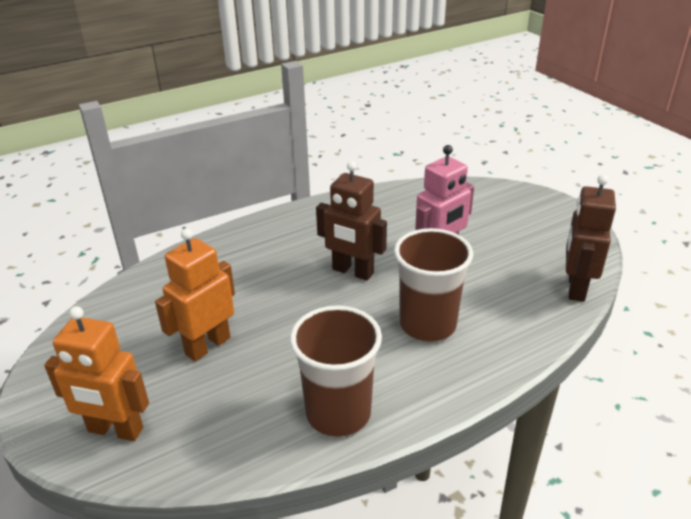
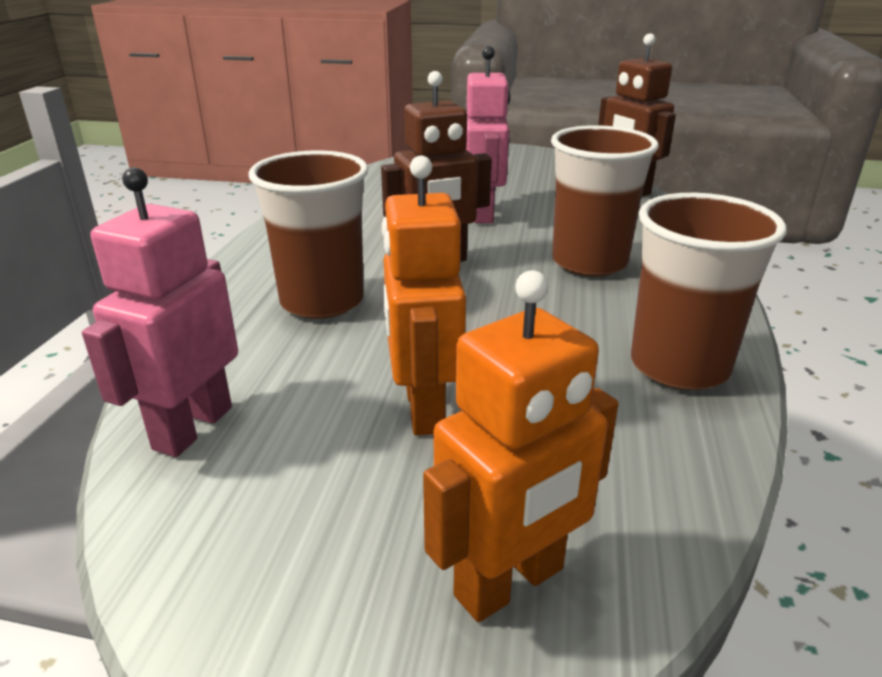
camera: 50 degrees left, 5 degrees down
none -> pink robot [82,167,238,457]
none -> brown cup [249,150,368,319]

